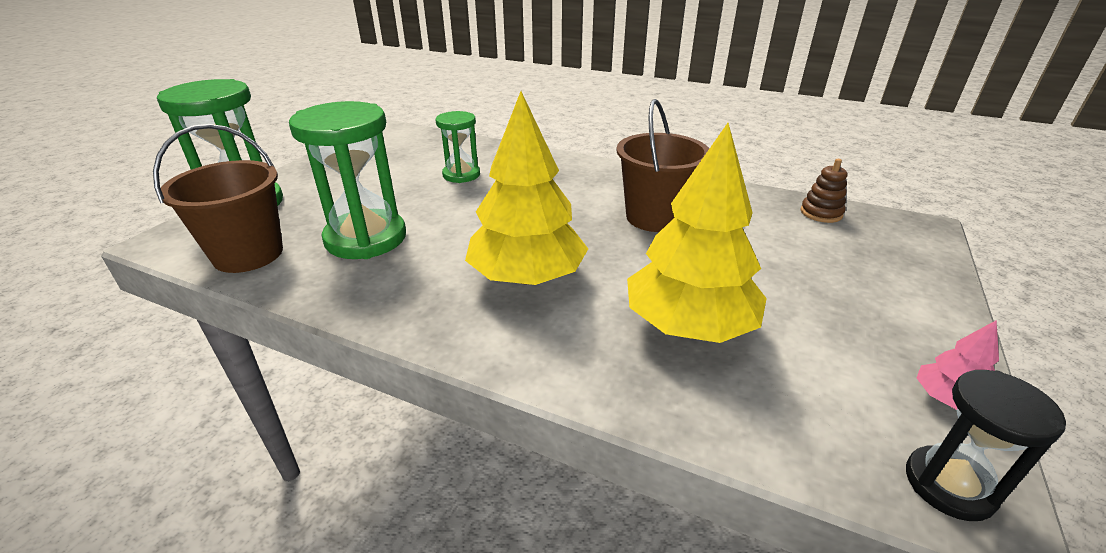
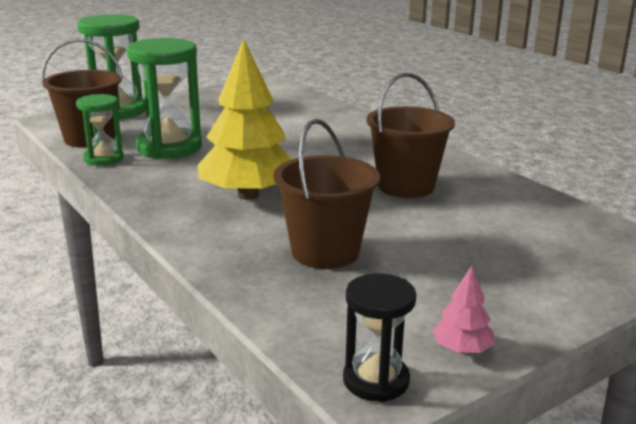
camera: 30 degrees right, 10 degrees down
green hourglass [436,111,480,183] -> green hourglass moved to [76,94,124,166]
yellow tree [627,123,767,343] -> brown bucket [273,119,380,269]
brown stacking toy [801,159,847,223] -> none

